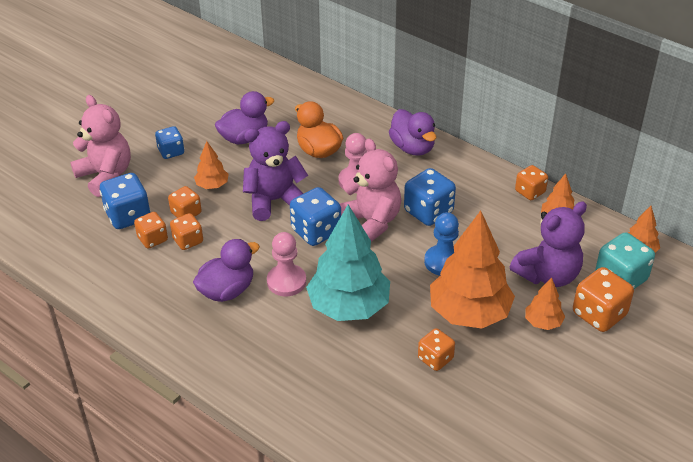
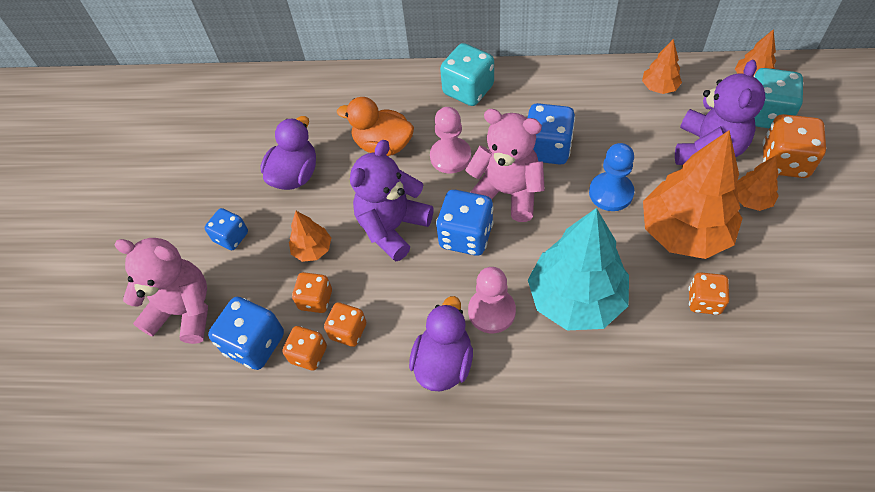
camera: 30 degrees left, 15 degrees up
purple duck [389,109,436,156] -> turquoise dice [440,43,494,106]
orange dice [515,165,548,200] -> none

